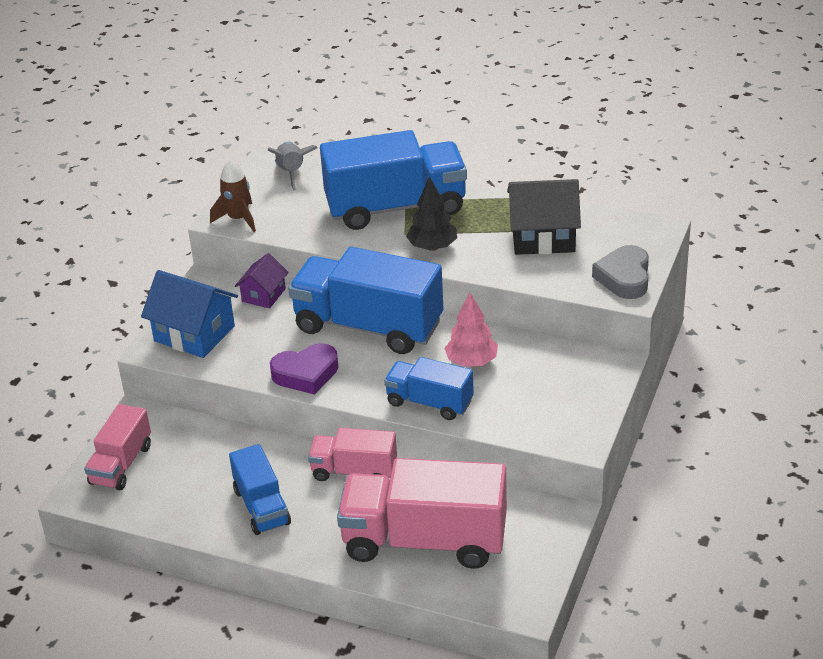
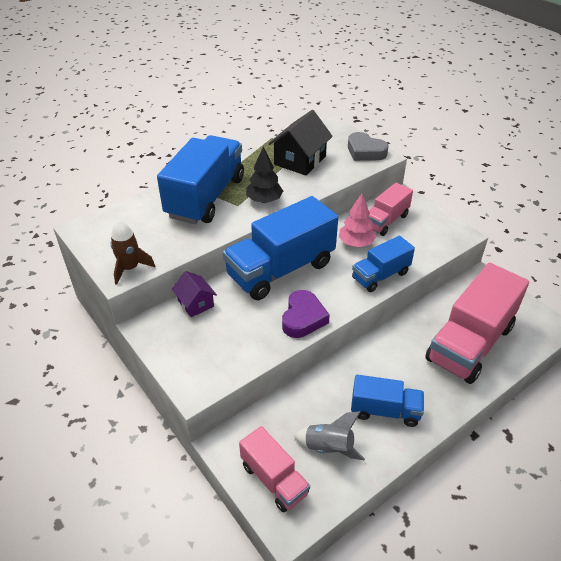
camera: 60 degrees left, 5 degrees up
blue house [141,270,238,358] -> none
grey rocket [268,142,318,190] -> grey rocket moved to [294,411,365,461]
pink truck [308,428,397,481] -> pink truck moved to [369,183,413,236]

